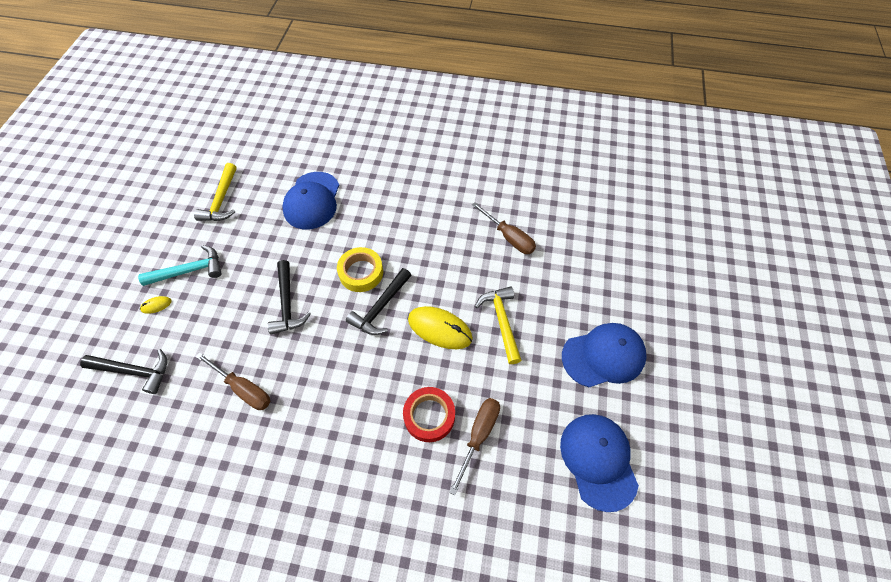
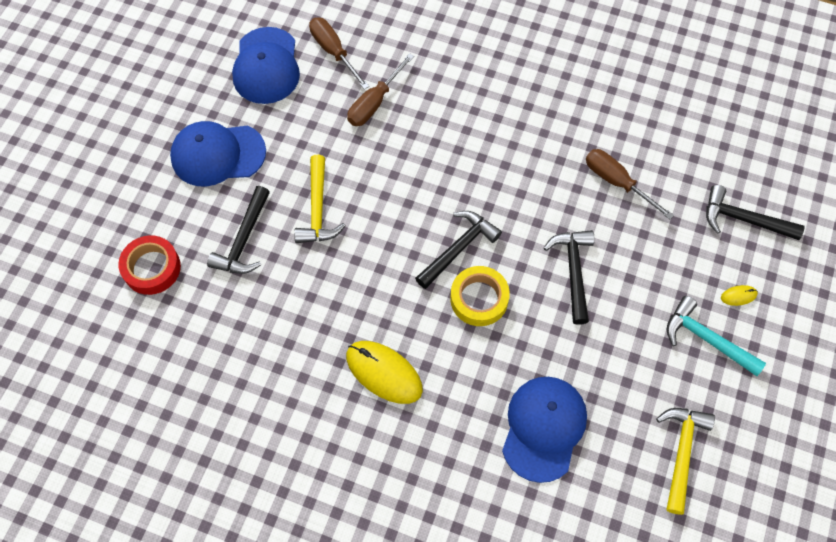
camera: 170 degrees left, 5 degrees up
turquoise hammer [138,245,222,286] -> turquoise hammer turned 45 degrees clockwise [667,296,766,376]
red tape [403,387,455,442] -> red tape moved to [118,235,181,295]
yellow mouse [408,306,473,349] -> yellow mouse moved to [346,341,423,404]
brown screwdriver [472,202,536,254] -> brown screwdriver moved to [309,17,369,90]
none -> black hammer [207,186,270,274]

